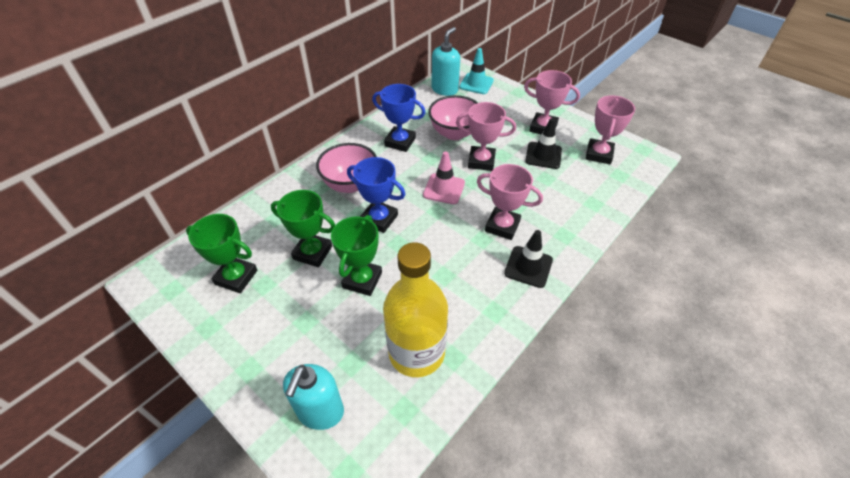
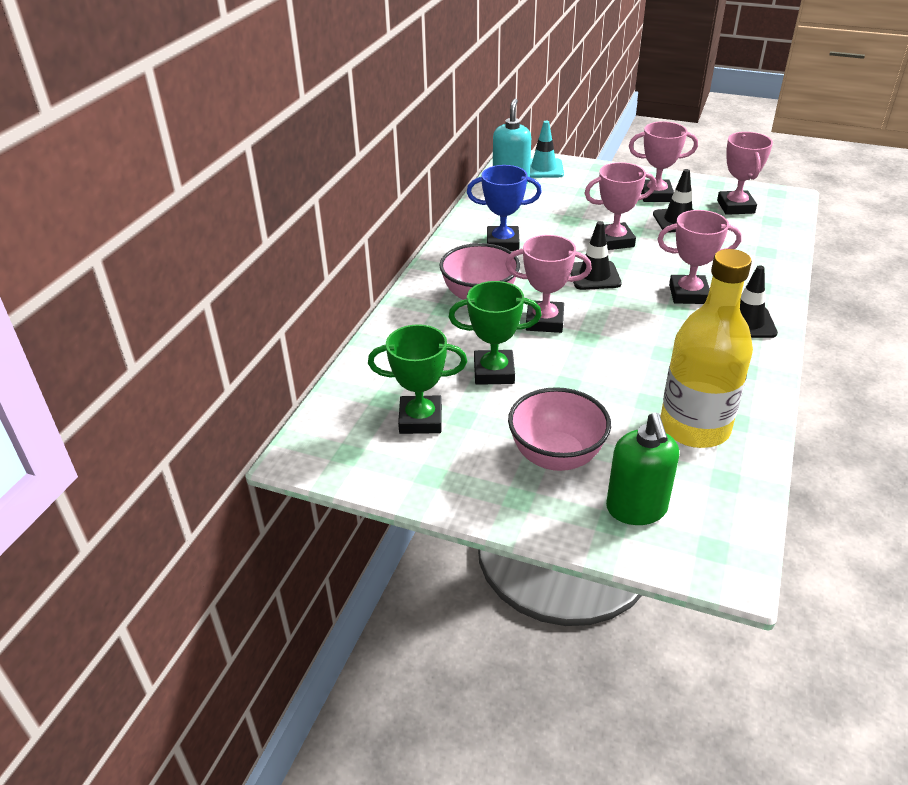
camera: 20 degrees left, 10 degrees down
turquoise soap dispenser [283,364,344,430] -> green soap dispenser [606,413,679,525]
green trophy [331,215,382,296] -> none
blue trophy [347,157,406,233] -> pink trophy [505,235,592,333]
pink traffic cone [423,151,465,204] -> black traffic cone [571,221,622,290]
pink bowl [428,95,478,140] -> pink bowl moved to [508,387,611,471]

